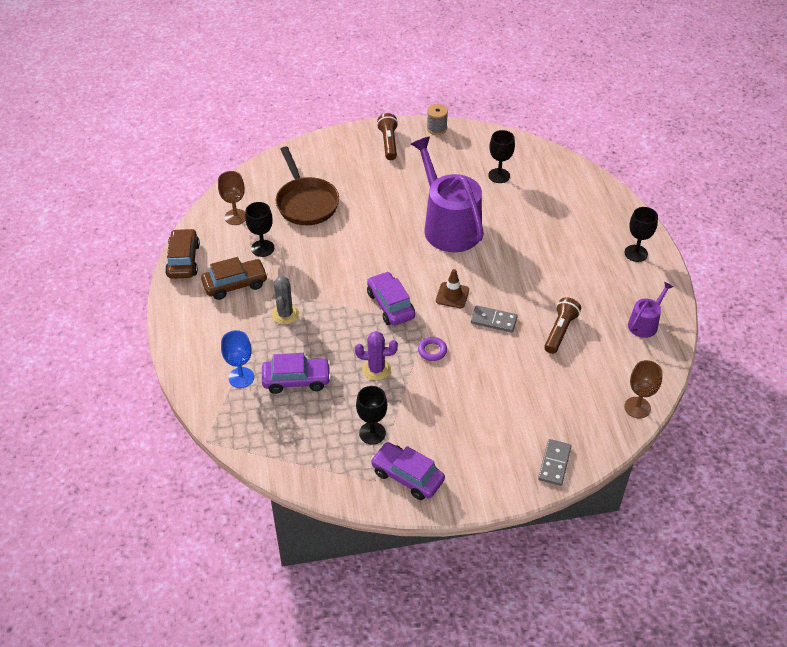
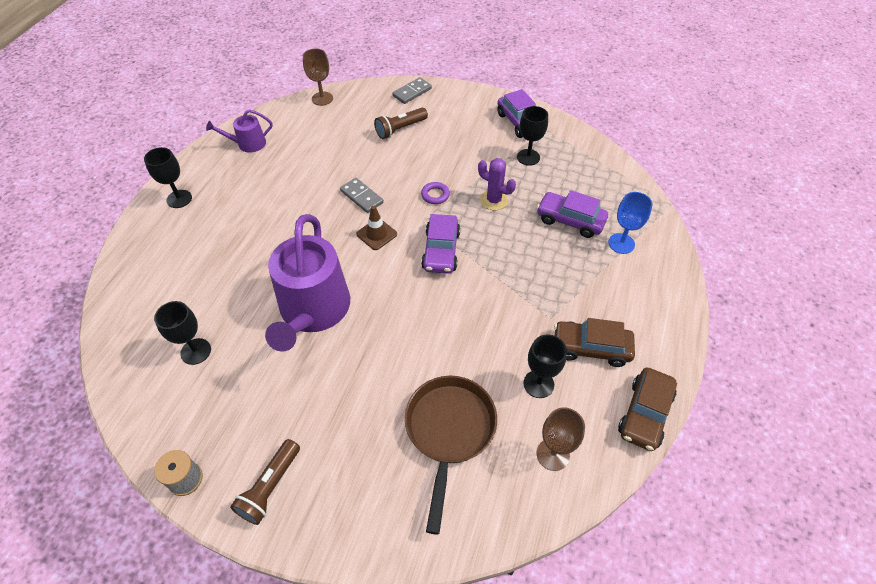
camera: 150 degrees left, 5 degrees up
grey cactus [271,276,299,325] -> none
brown flashlight [544,297,581,354] -> brown flashlight moved to [374,108,428,139]

